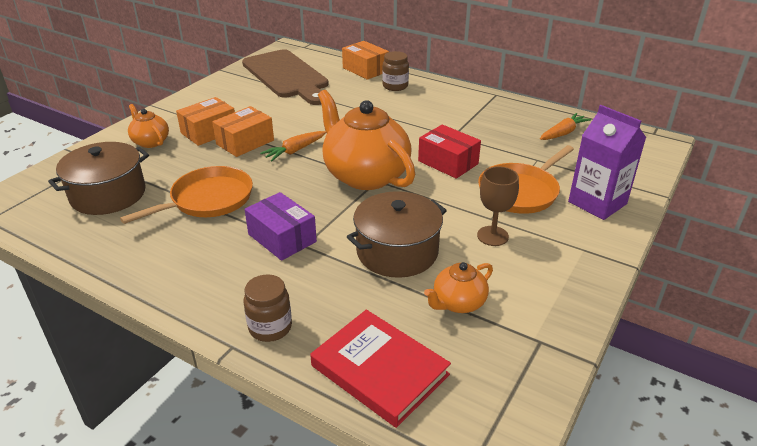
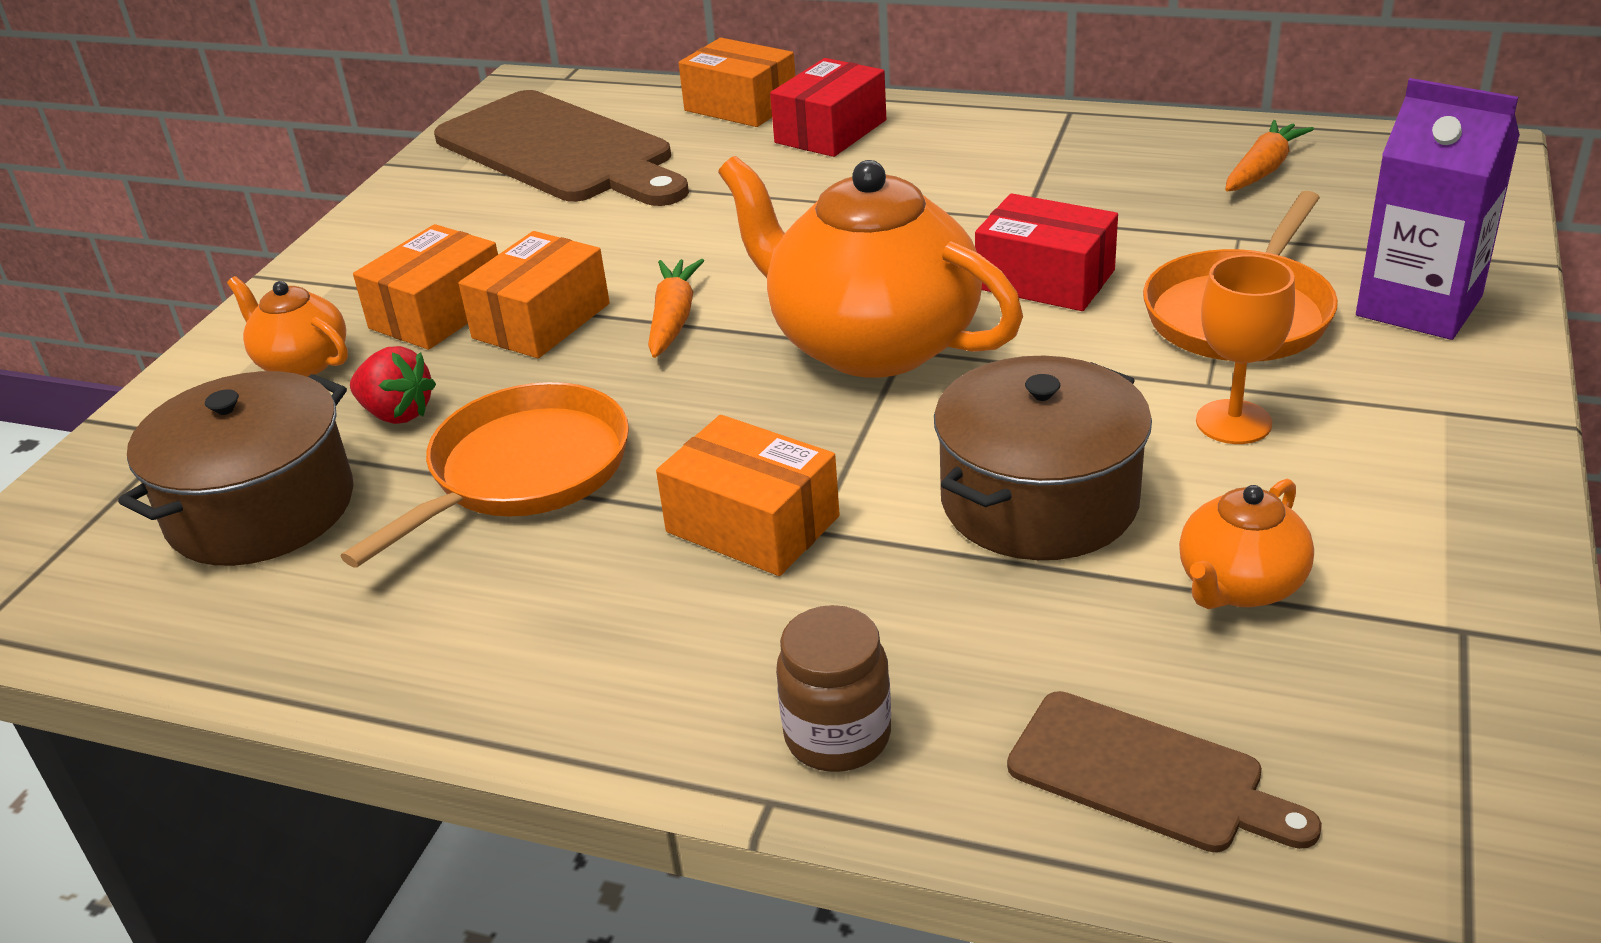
camera: 10 degrees left, 0 degrees up
purple box [245,192,317,261] -> orange box [656,415,840,576]
orange carrot [260,131,326,161] -> orange carrot turned 150 degrees clockwise [648,259,704,358]
red book [310,310,451,428] -> brown cutting board [1007,691,1322,852]
brown jar [382,51,409,91] -> red box [770,58,886,157]
brown goblet [477,166,519,246] -> orange goblet [1196,255,1295,444]
none -> red strawberry [350,346,436,424]

